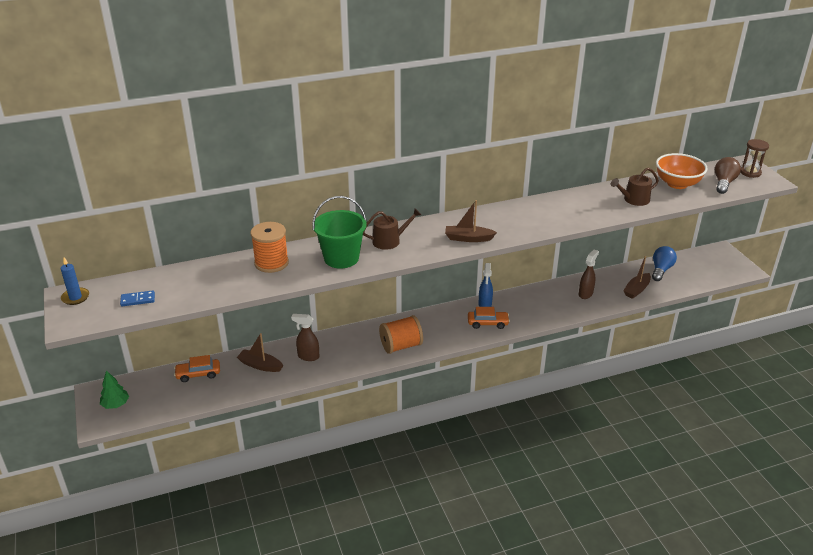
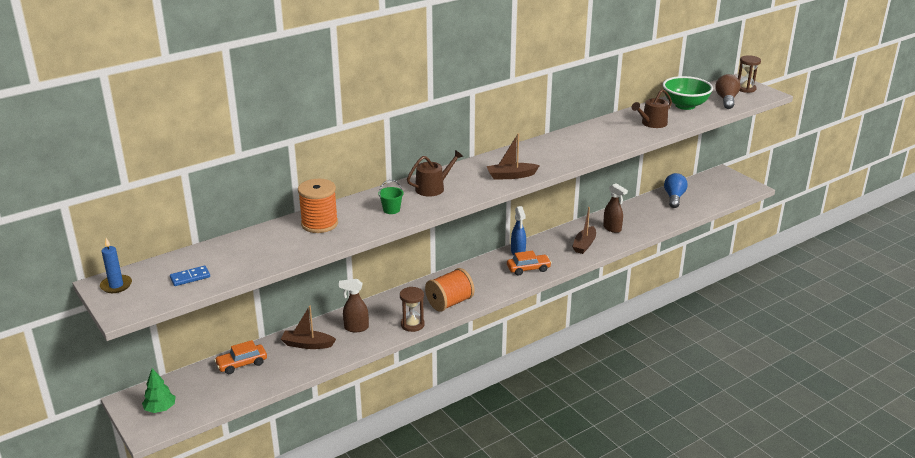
camera: 15 degrees left, 5 degrees down
green bucket [312,196,366,269] -> green bucket [378,180,404,214], size x0.45
brown spray bottle [579,250,599,299] -> brown spray bottle turned 120 degrees clockwise [603,183,628,233]
brown boat [623,256,651,299] -> brown boat moved to [572,207,596,254]
orange bowl [656,153,708,189] -> green bowl [663,76,713,110]
none -> brown hourglass [400,287,425,332]

